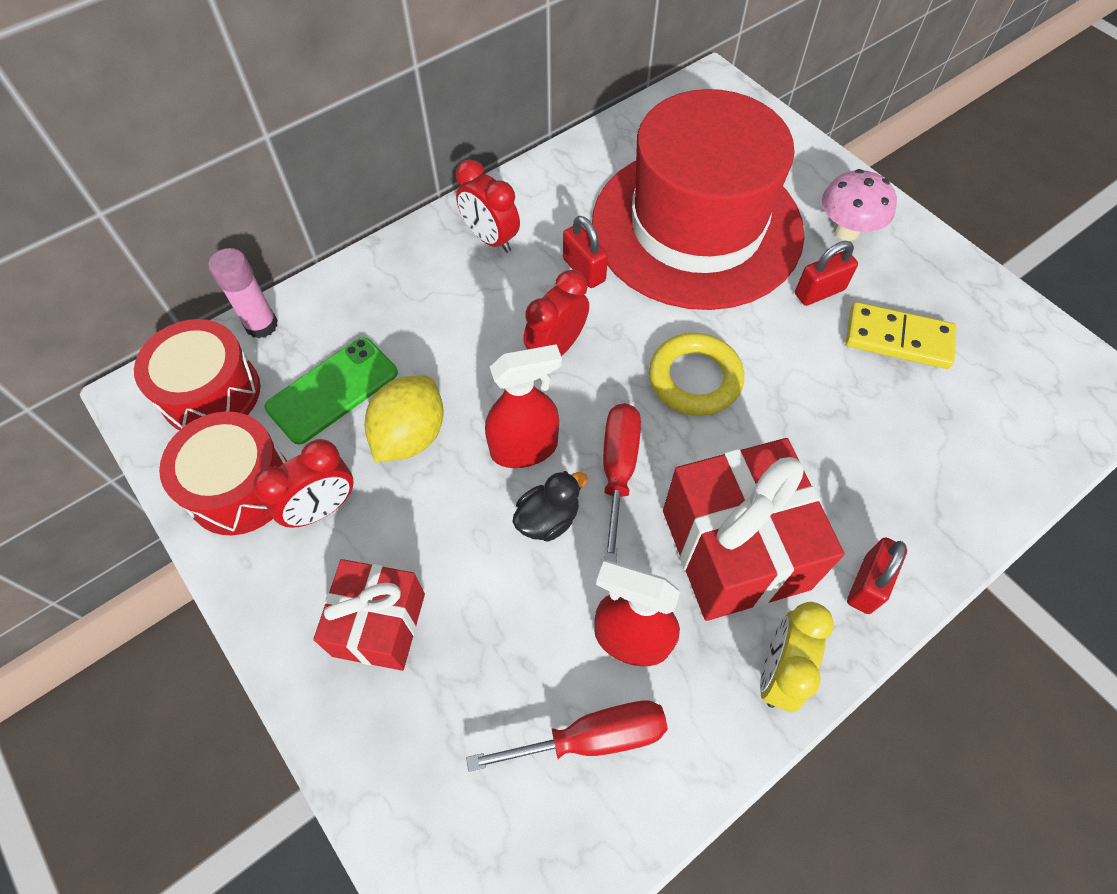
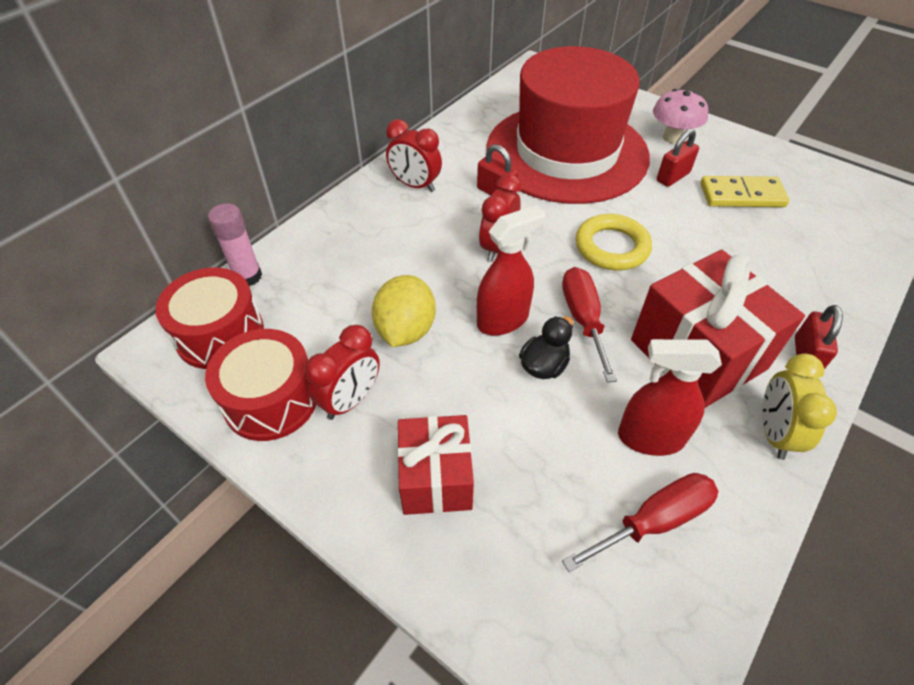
camera: 15 degrees left, 10 degrees down
green phone [265,337,398,445] -> none

